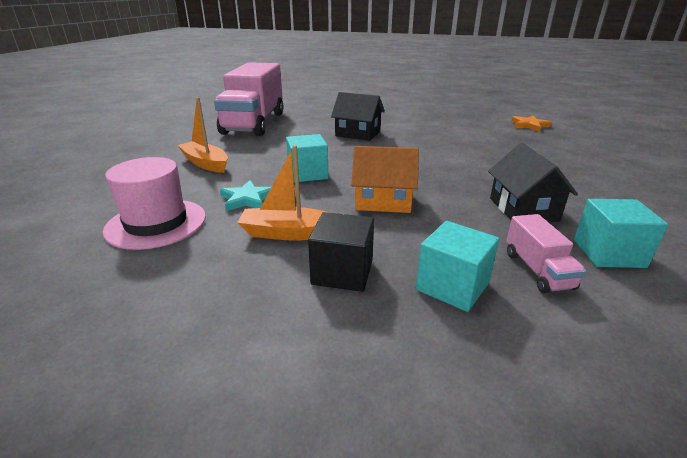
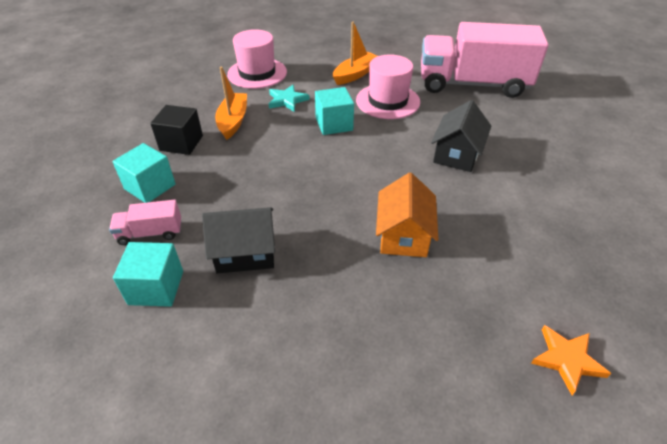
camera: 90 degrees right, 15 degrees up
orange house [351,146,419,213] -> orange house moved to [376,173,439,257]
none -> pink hat [356,54,420,119]

